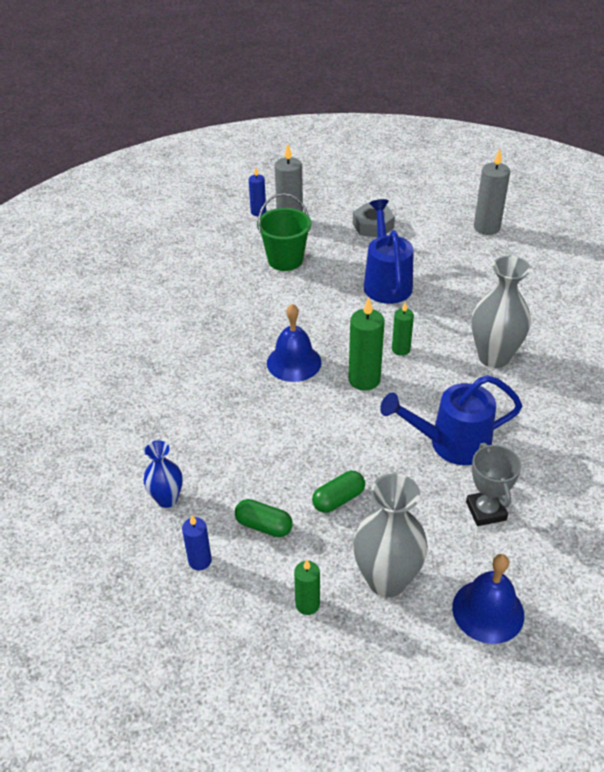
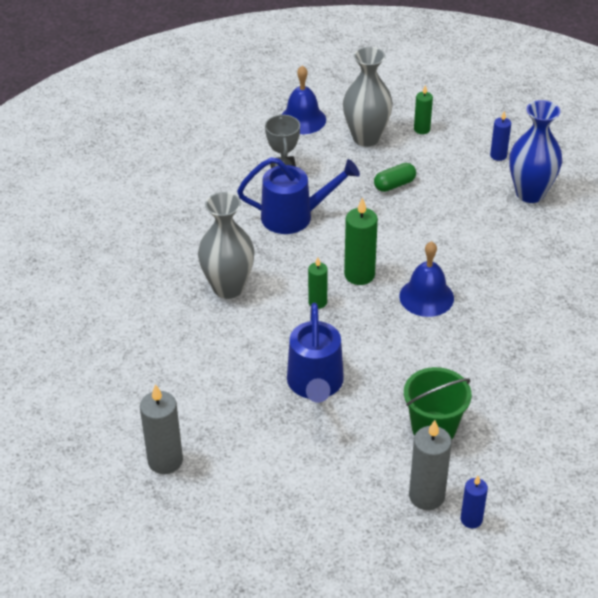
camera: 175 degrees left, 0 degrees up
blue vase [143,441,183,508] -> blue vase [509,100,562,203], size x1.72
green capsule [235,499,293,537] -> none
grey nut [353,203,395,237] -> none

